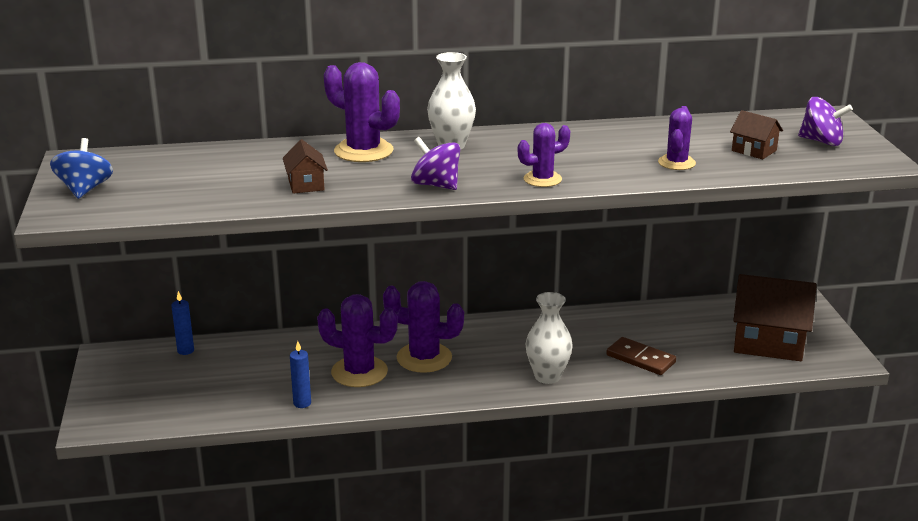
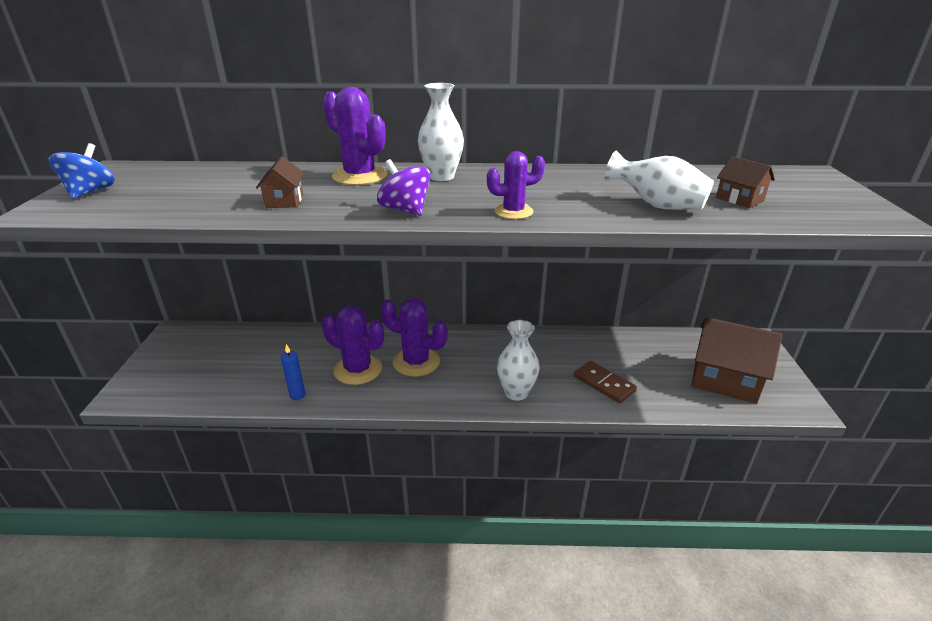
camera: 10 degrees right, 5 degrees up
blue candle [171,291,194,355] -> none
purple cactus [658,106,696,170] -> white vase [604,150,714,210]
purple spinning top [798,97,853,146] -> none

